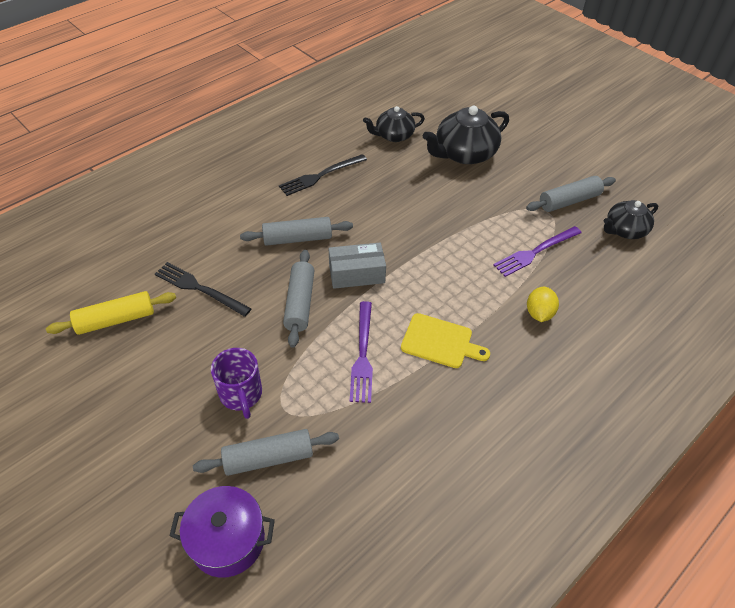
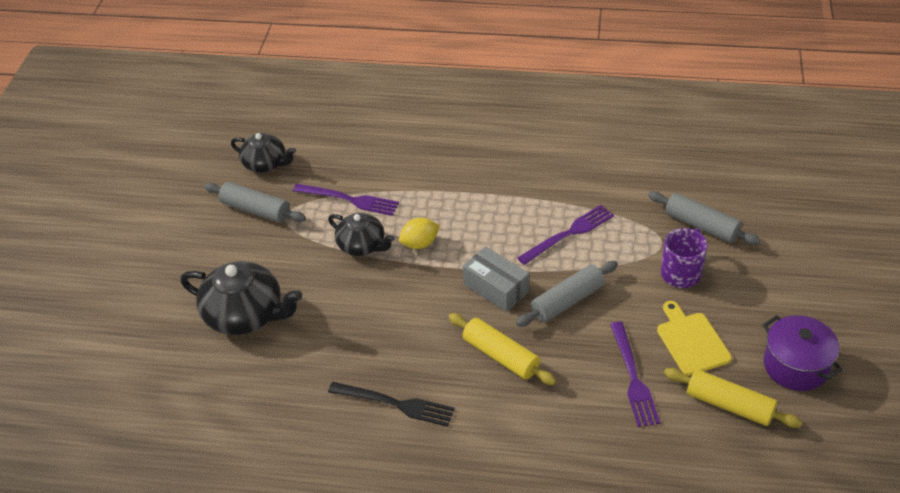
camera: 125 degrees left, 5 degrees down
black fork [155,262,252,317] -> purple fork [610,322,660,427]
purple pot [169,486,275,578] -> purple pot moved to [763,315,843,391]
grey rolling pin [240,217,353,246] -> yellow rolling pin [449,313,556,385]
black teapot [363,106,425,142] -> black teapot moved to [328,213,395,256]
yellow cutting board [401,313,490,368] -> yellow cutting board moved to [657,301,732,376]
yellow lemon [527,287,559,322] -> yellow lemon moved to [399,218,440,249]

